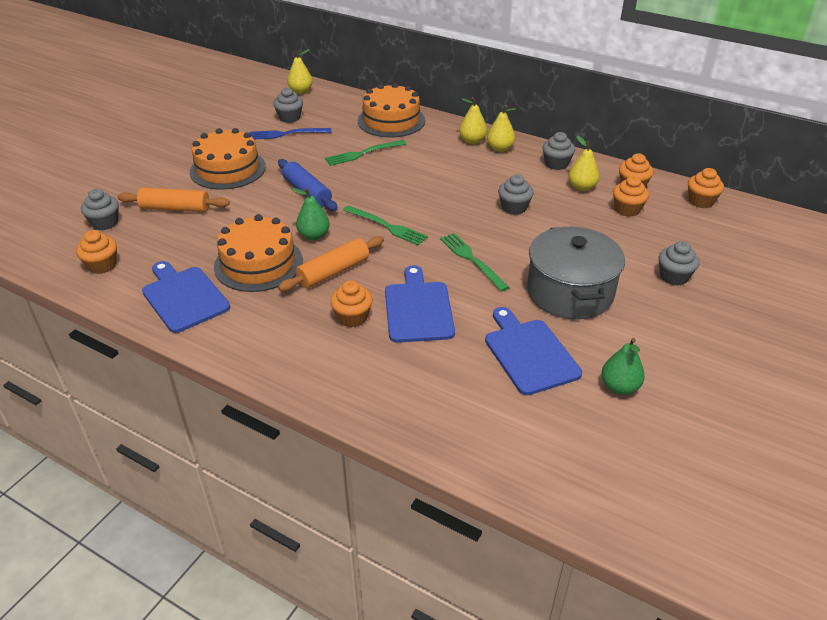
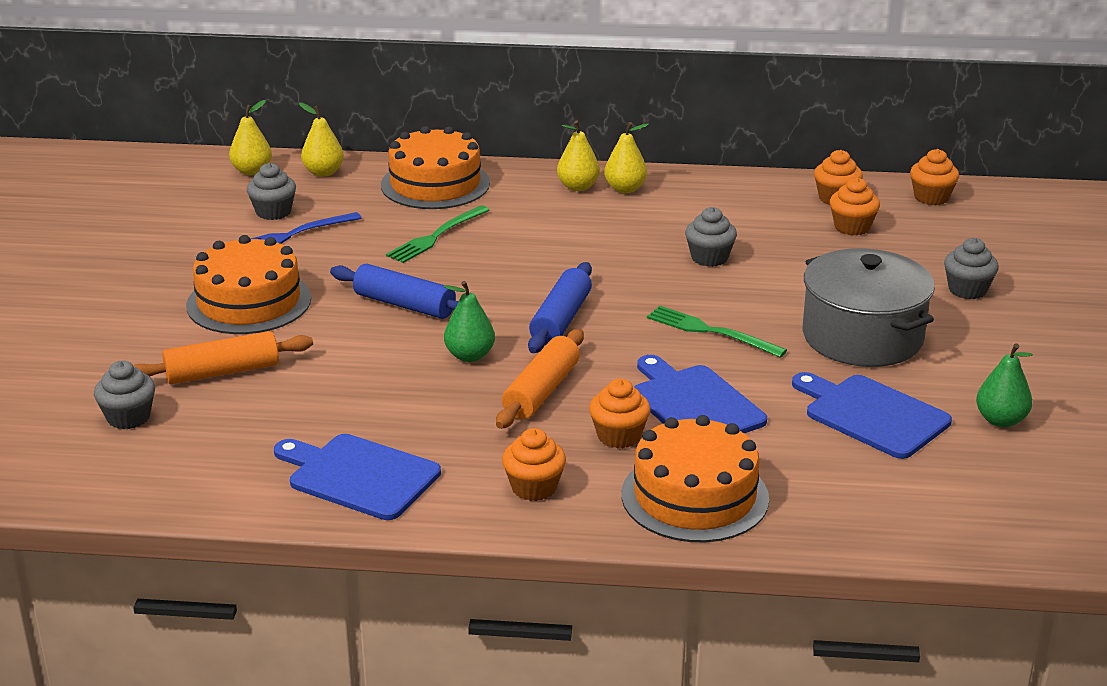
camera: 25 degrees left, 10 degrees down
orange cupcake [76,230,117,274] -> orange cupcake moved to [502,428,566,501]
orange cake [214,214,303,292] -> orange cake moved to [622,415,769,542]
green fork [343,205,428,246] -> blue rolling pin [528,262,592,353]
grey cupcake [542,132,575,170] -> none
yellow pear [568,135,600,191] -> yellow pear moved to [299,103,344,177]

